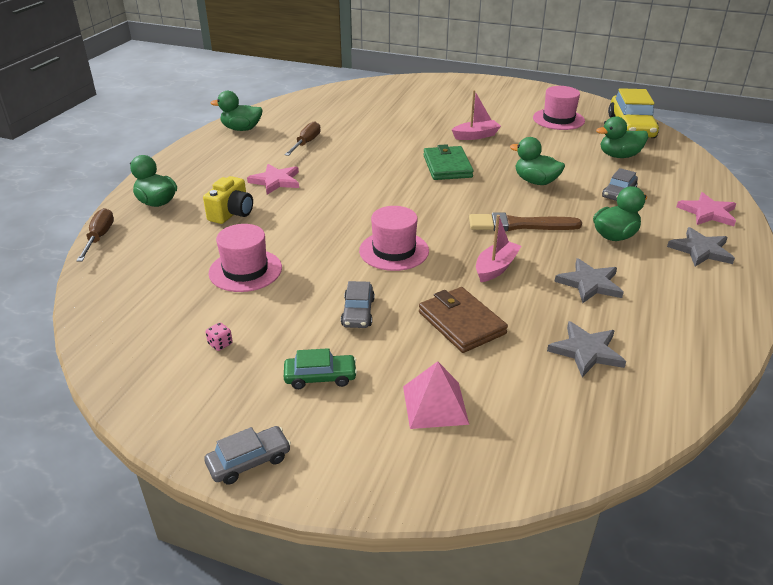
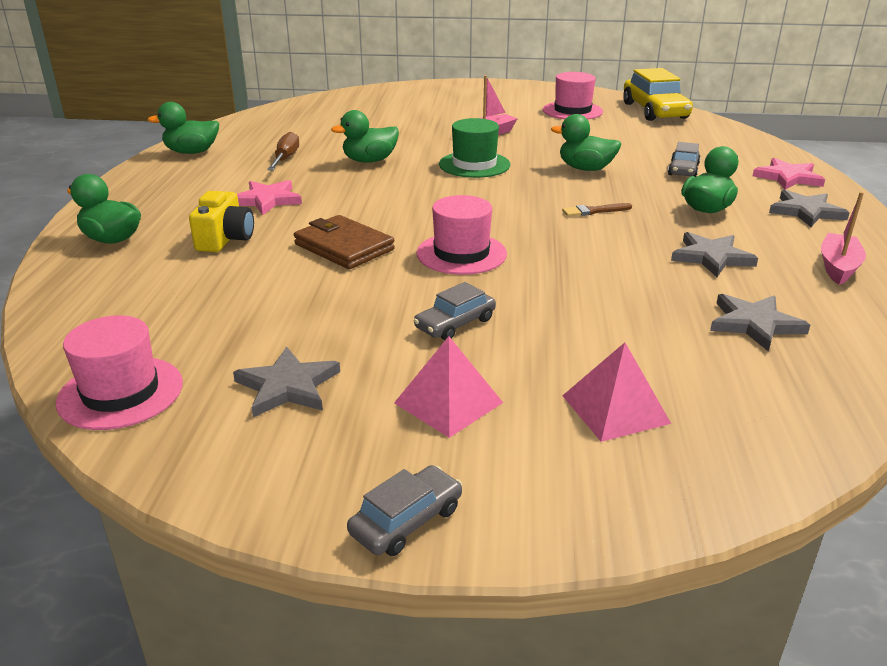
camera: 15 degrees left, 5 degrees down
brown screwdriver [76,208,114,261] -> none
pink dice [206,322,233,351] -> grey star [233,346,340,417]
pink hat [208,224,282,292] -> pink hat moved to [56,315,183,430]
green car [284,348,357,389] -> pink pyramid [394,336,503,438]
grey car [341,281,375,328] -> grey car turned 60 degrees clockwise [414,282,496,340]
brown wallet [419,287,508,353] -> brown wallet moved to [294,215,395,269]
green wallet [423,144,474,180] -> green hat [439,118,510,178]
brown brush [469,212,582,231] -> brown brush [562,203,632,217], size x0.52
pink boat [476,215,521,282] -> pink boat moved to [821,192,866,285]
green duck [596,116,648,158] -> green duck moved to [331,110,399,163]

